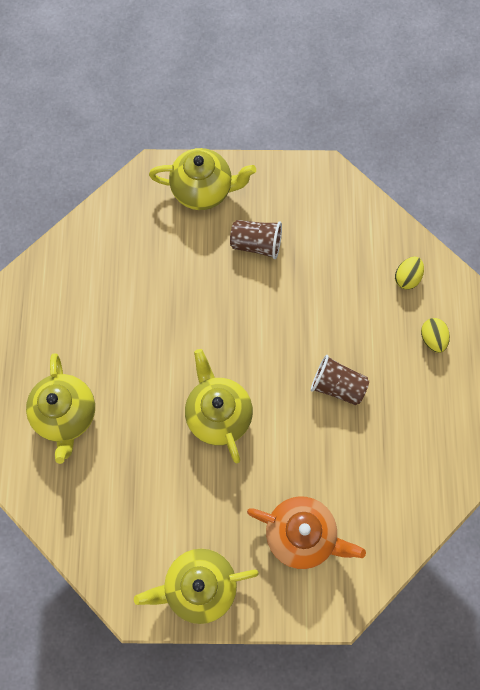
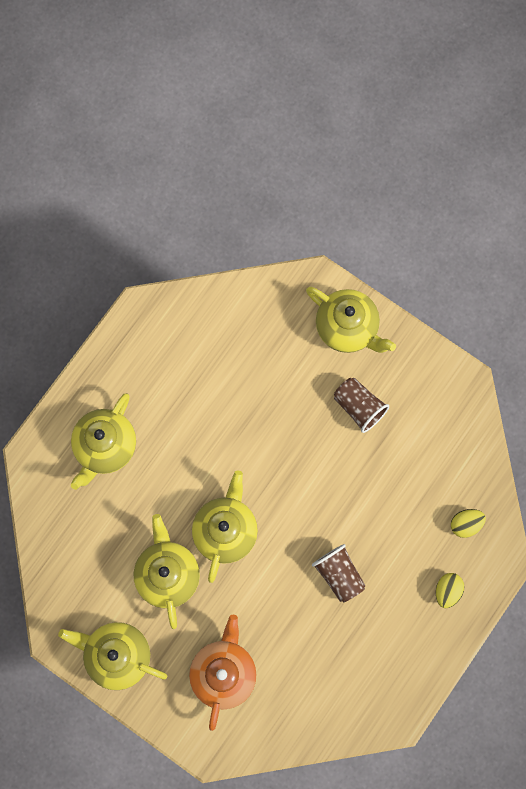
camera: 35 degrees right, 5 degrees up
orange teapot [247,496,366,569] -> orange teapot turned 135 degrees counterclockwise [189,615,256,731]
none -> yellow teapot [134,514,200,629]

